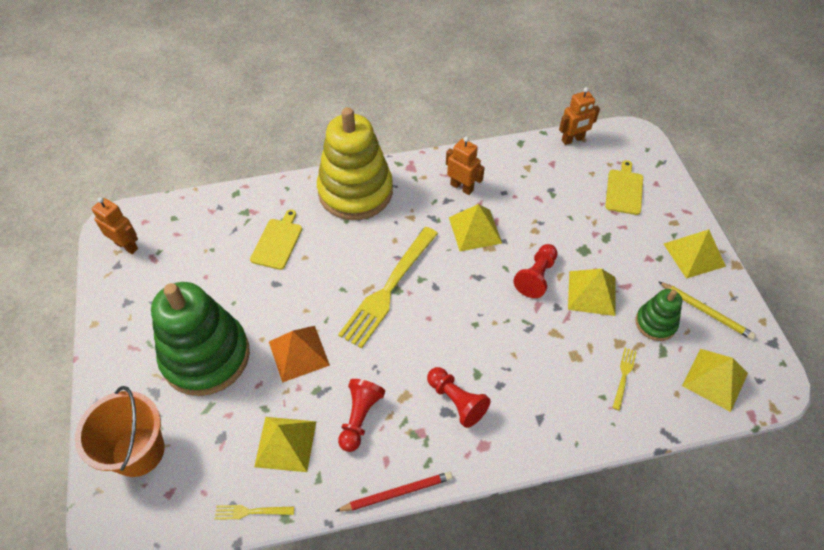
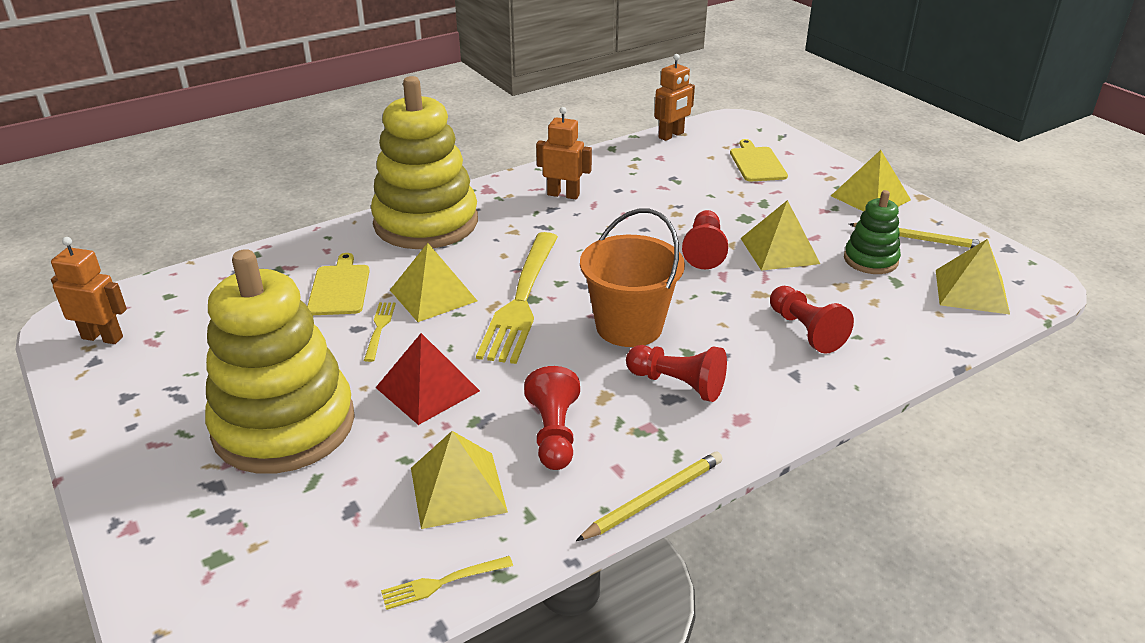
camera: 20 degrees left, 20 degrees down
orange bucket [75,386,165,477] -> orange bucket moved to [580,209,685,347]
green stacking toy [151,282,250,396] -> yellow stacking toy [205,249,355,474]
orange pyramid [269,326,330,383] -> red pyramid [376,333,480,425]
red pencil [336,472,453,512] -> yellow pencil [576,452,723,541]
yellow pyramid [449,204,502,251] -> yellow pyramid moved to [390,243,477,322]
yellow fork [612,348,637,410] -> yellow fork moved to [364,302,396,362]
none -> red pawn [770,286,854,354]

